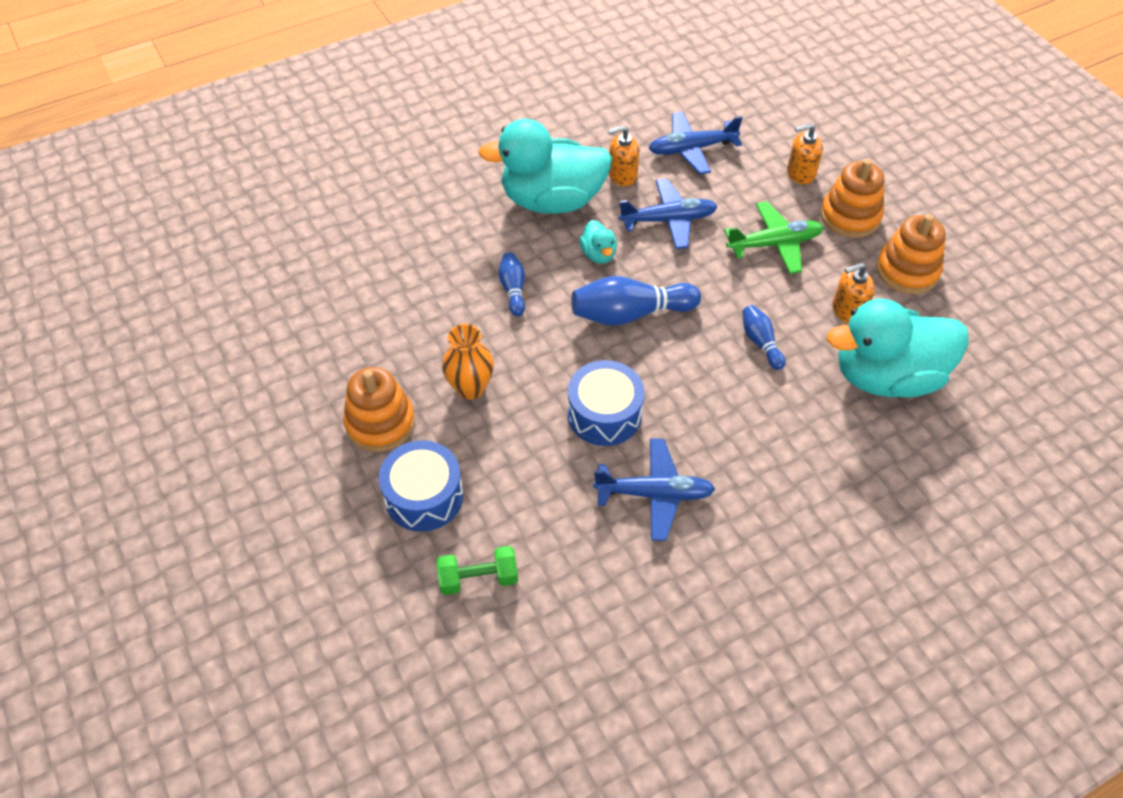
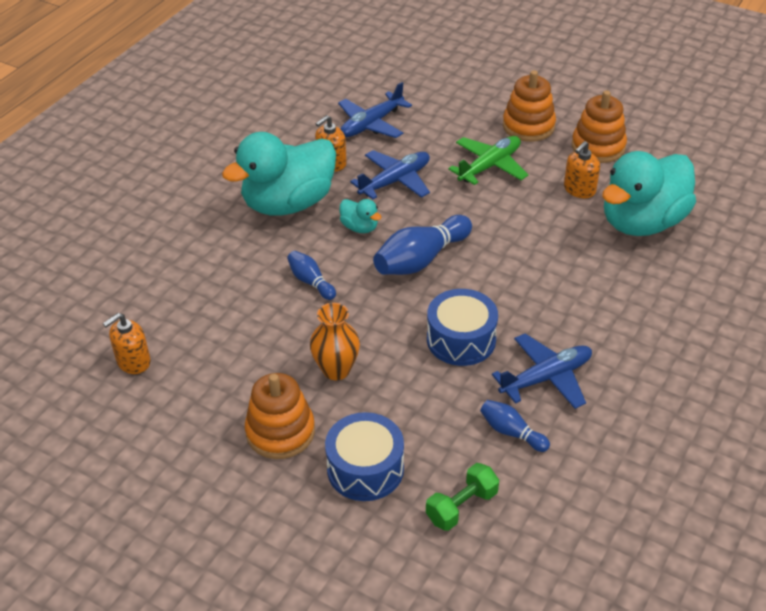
camera: 30 degrees left, 10 degrees down
blue bowling pin [742,305,785,370] -> blue bowling pin moved to [480,400,550,452]
orange soap dispenser [787,123,823,185] -> orange soap dispenser moved to [103,313,151,374]

